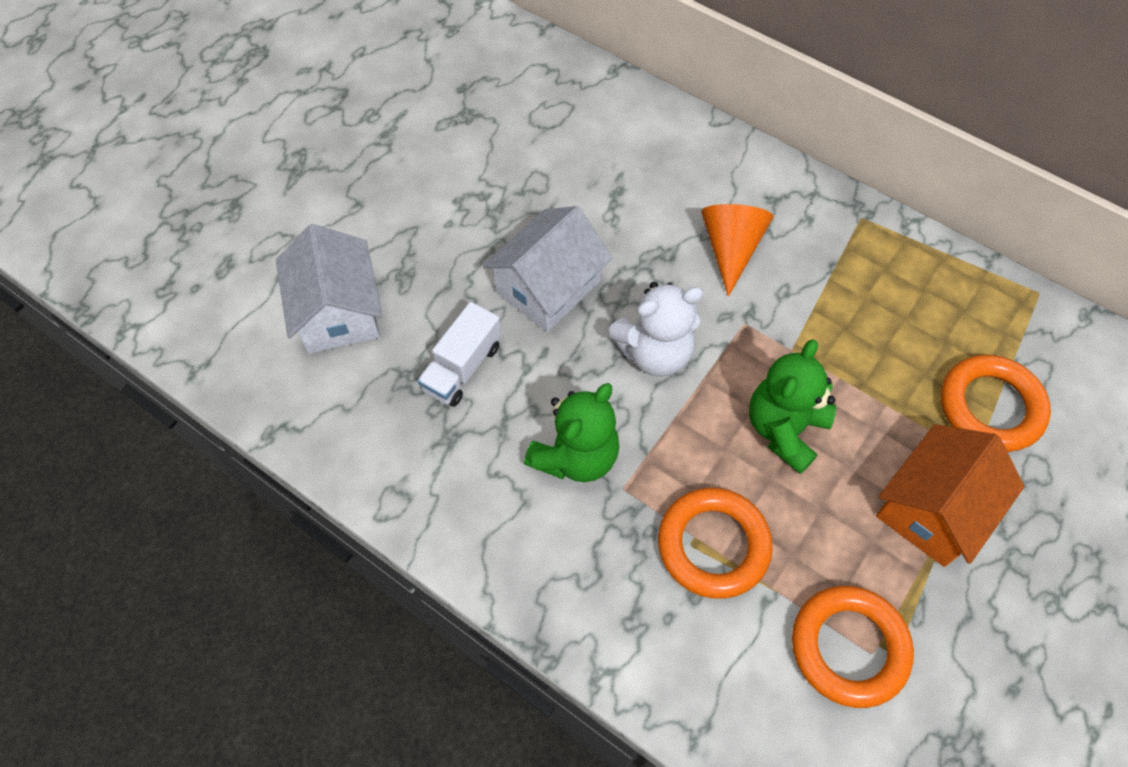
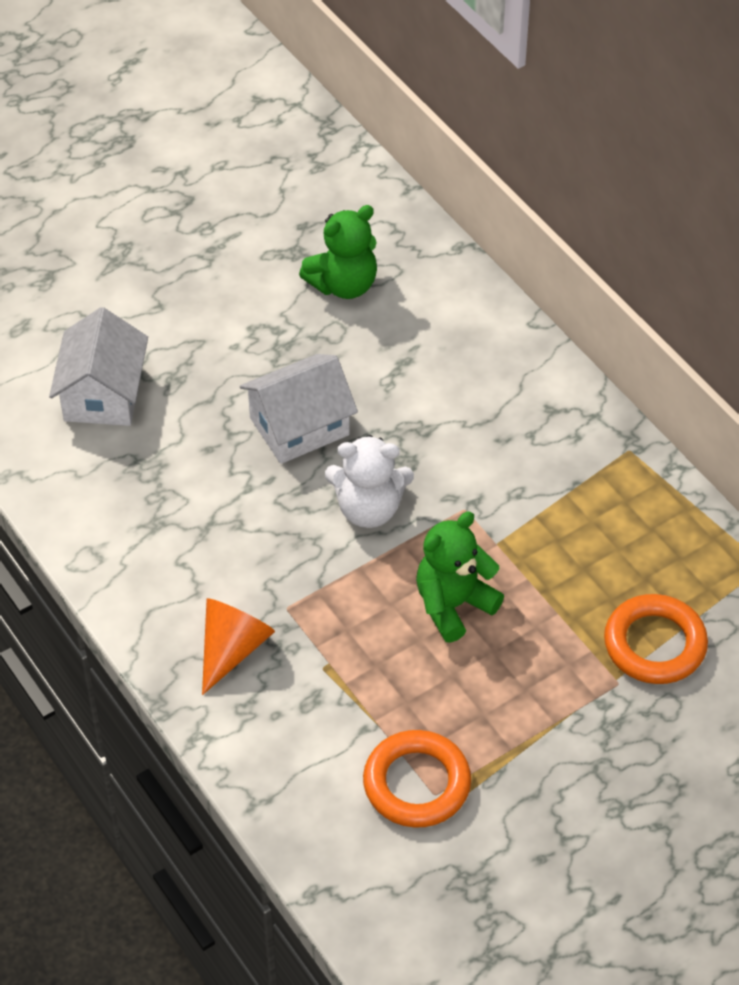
camera: 20 degrees right, 10 degrees down
white truck [417,302,501,407] -> none
green teddy bear [524,383,619,482] -> green teddy bear moved to [299,205,377,299]
orange ring [658,488,773,599] -> none
orange cone [701,204,774,296] -> orange cone moved to [202,598,275,695]
orange house [876,424,1024,567] -> none

